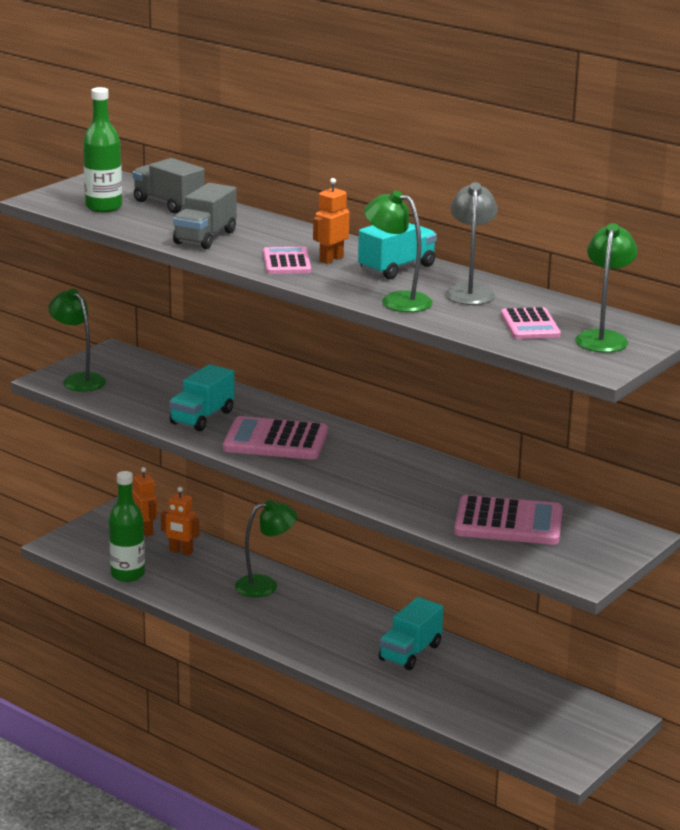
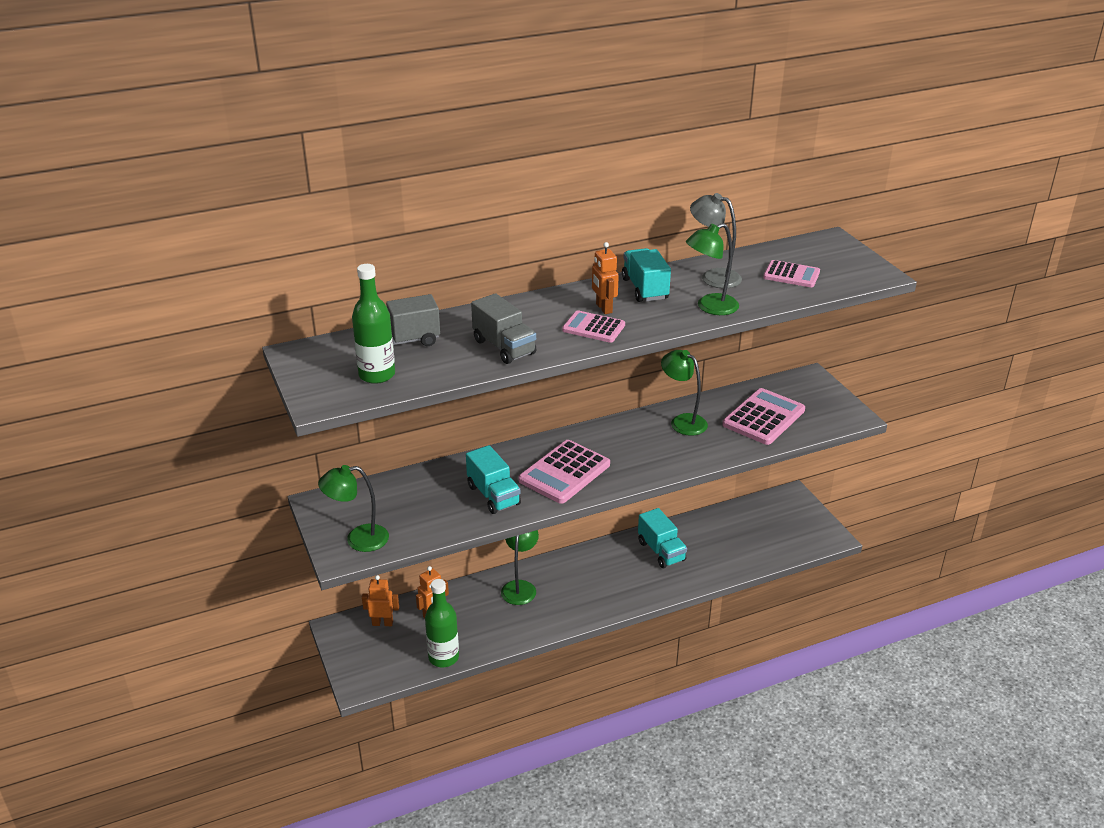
camera: 60 degrees left, 10 degrees up
green lamp [575,223,637,353] -> green lamp moved to [661,350,708,436]

